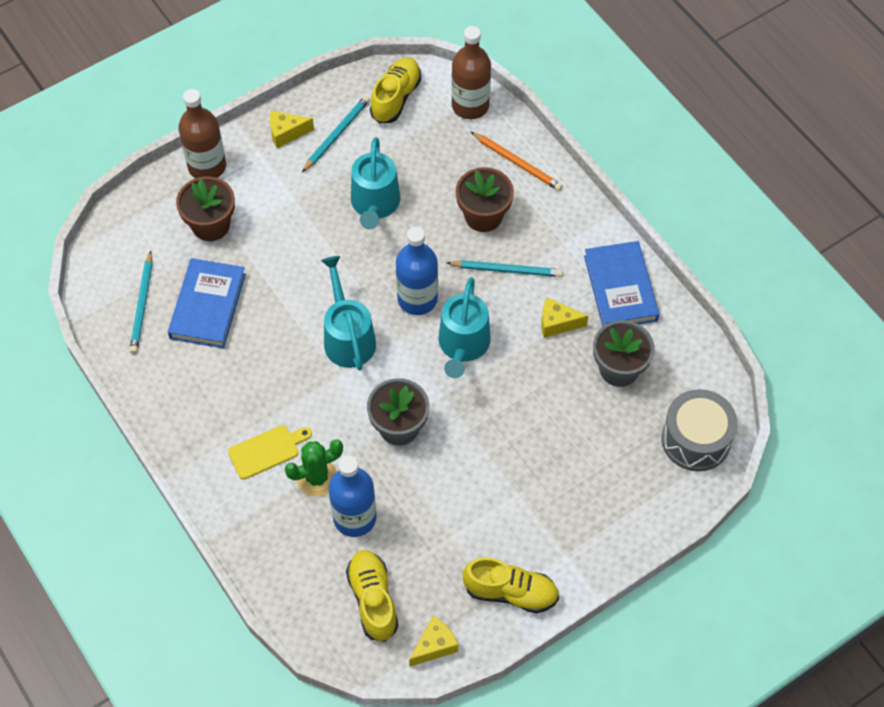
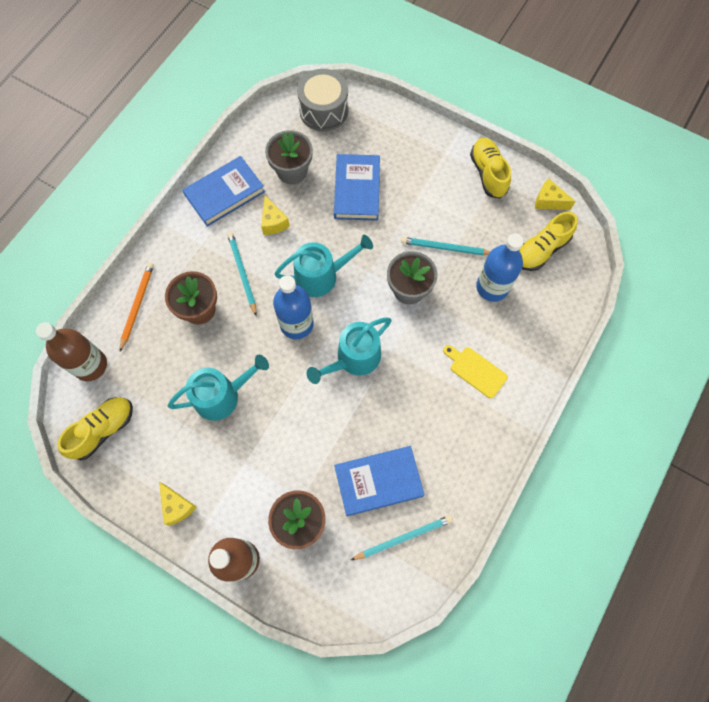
camera: 115 degrees left, 10 degrees up
green cactus [285,439,343,497] -> none
turquoise pencil [302,95,370,172] -> turquoise pencil moved to [401,237,491,255]
yellow shoe [370,57,421,123] -> yellow shoe turned 135 degrees clockwise [57,397,133,460]
none -> blue book [334,154,380,221]

